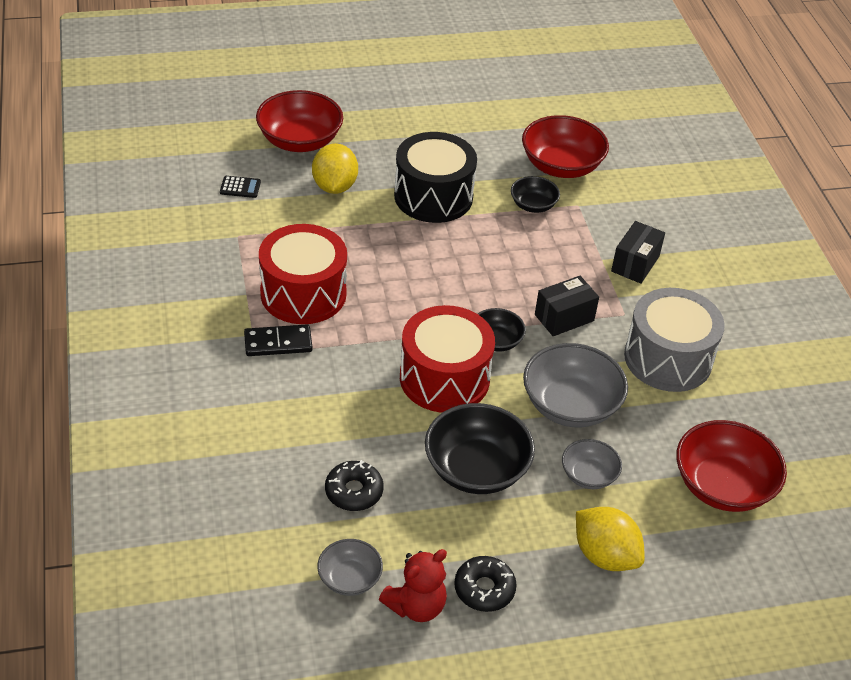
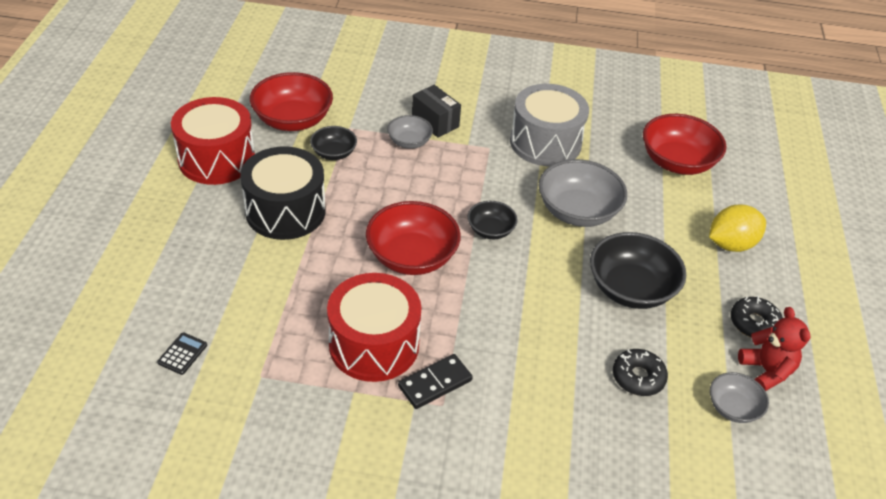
camera: 70 degrees left, 0 degrees up
black domino [244,325,312,356] -> black domino turned 45 degrees clockwise [398,354,473,409]
red bowl [256,90,343,152] -> red bowl moved to [366,201,461,275]
yellow lemon [312,143,358,194] -> none
red drum [400,305,495,413] -> red drum moved to [171,97,255,185]
black box [535,276,599,336] -> none
grey bowl [562,439,622,489] -> grey bowl moved to [387,115,433,149]

